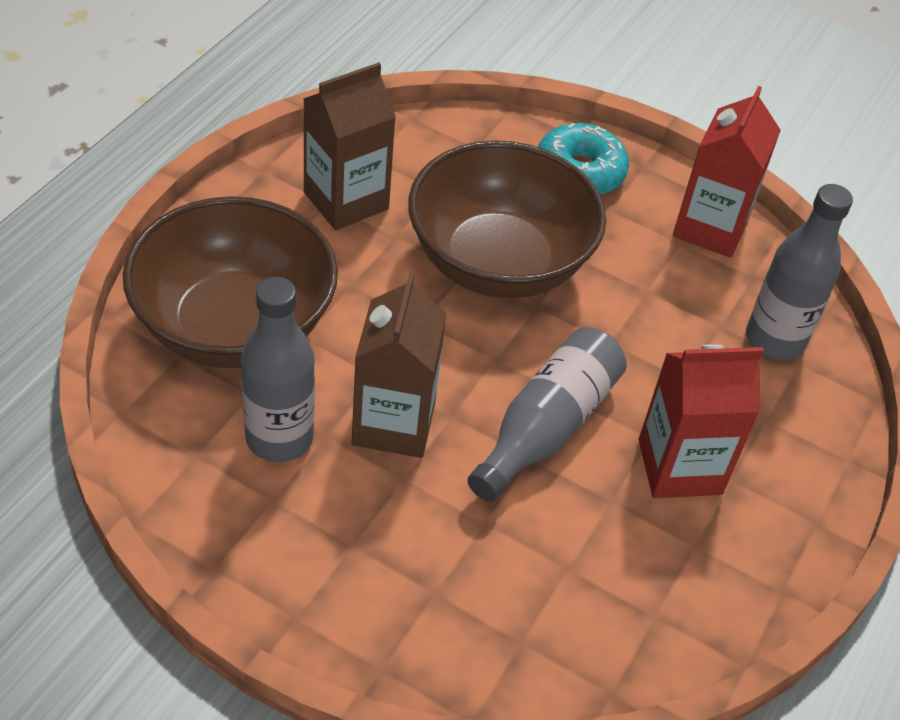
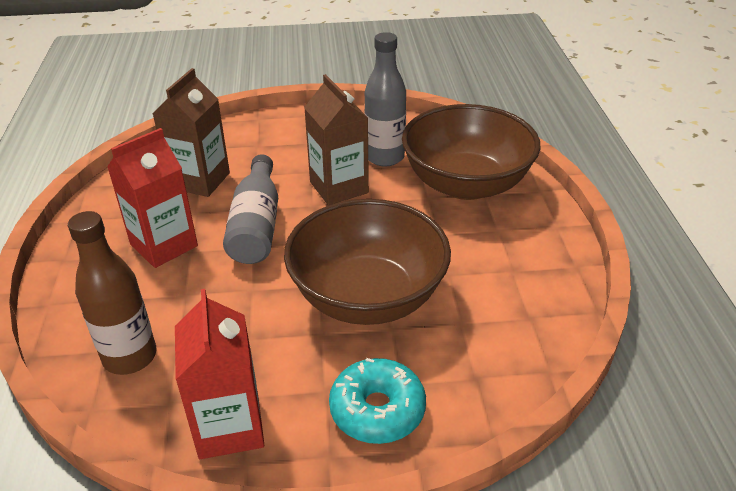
camera: 150 degrees right, 10 degrees down
brown carton [303,62,396,230] -> brown carton moved to [153,68,230,197]
grey bottle [746,184,853,360] -> brown bottle [68,211,157,375]

